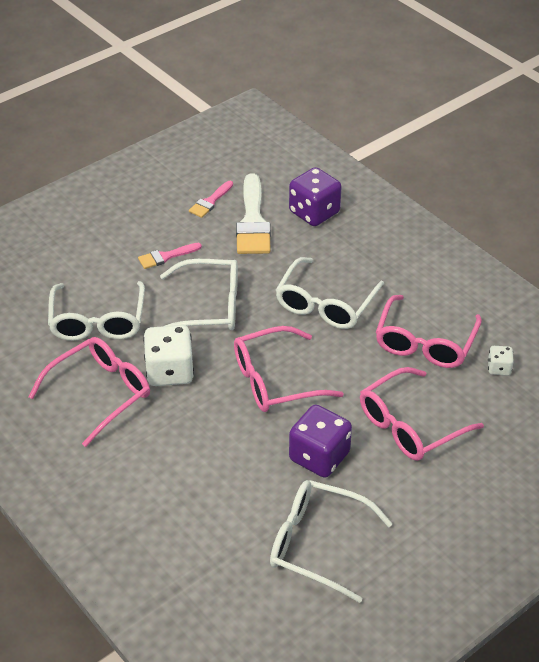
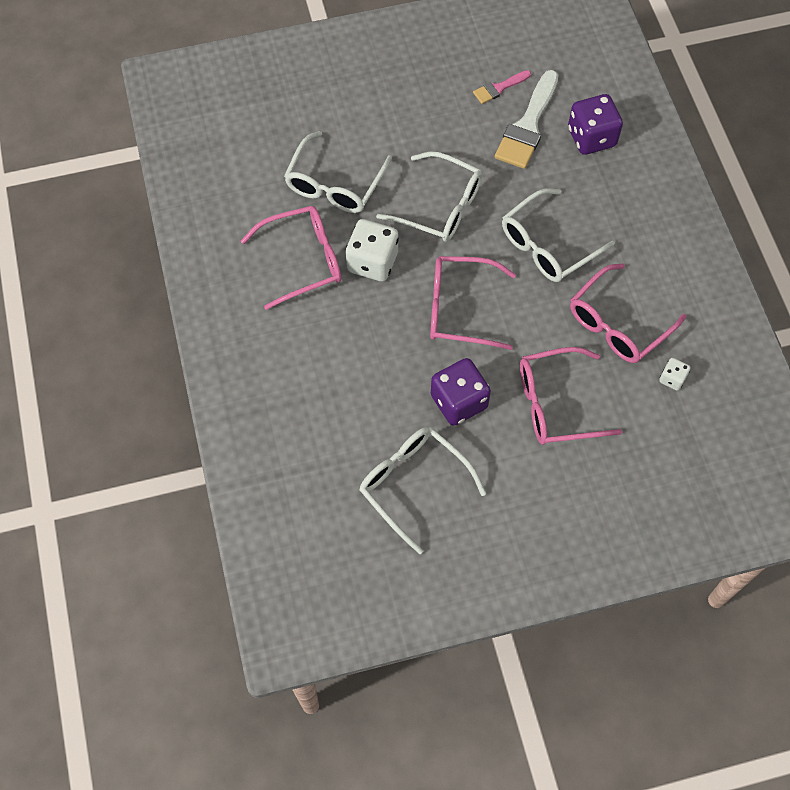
camera: 25 degrees right, 20 degrees up
pink brush [138,243,202,269] -> none

